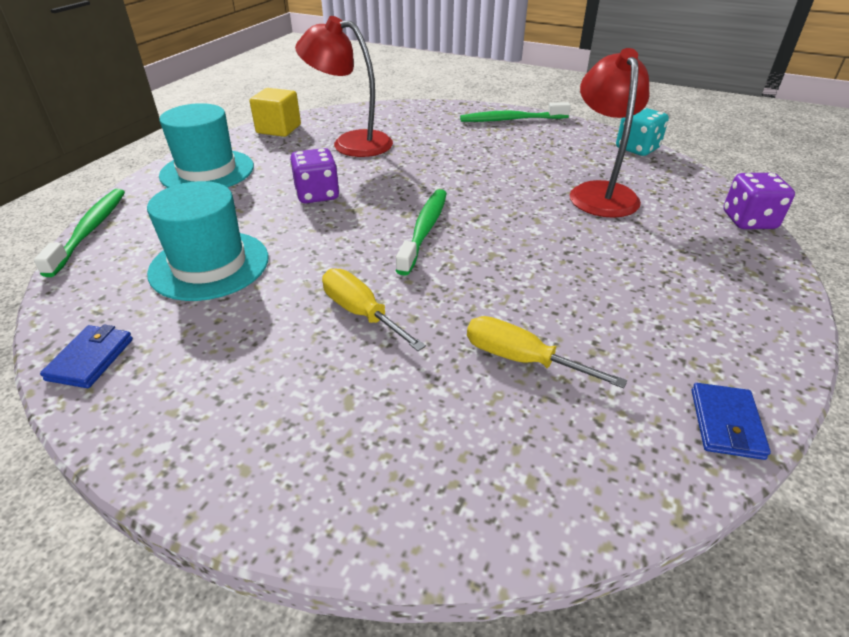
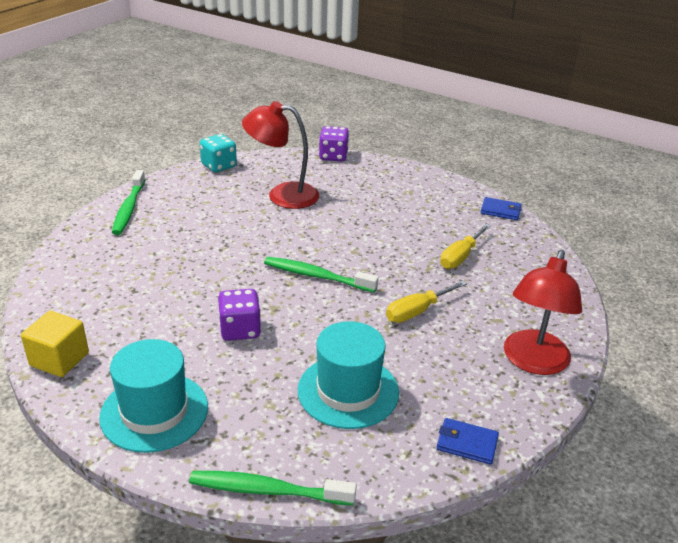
camera: 85 degrees left, 5 degrees down
red lamp [295,16,393,157] -> red lamp moved to [504,250,582,375]

